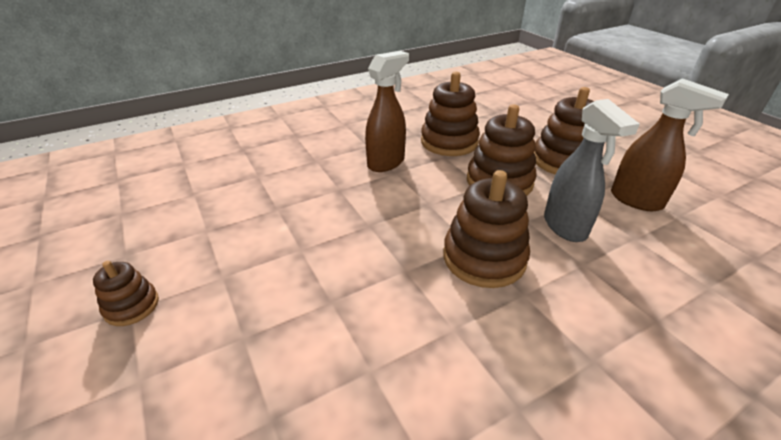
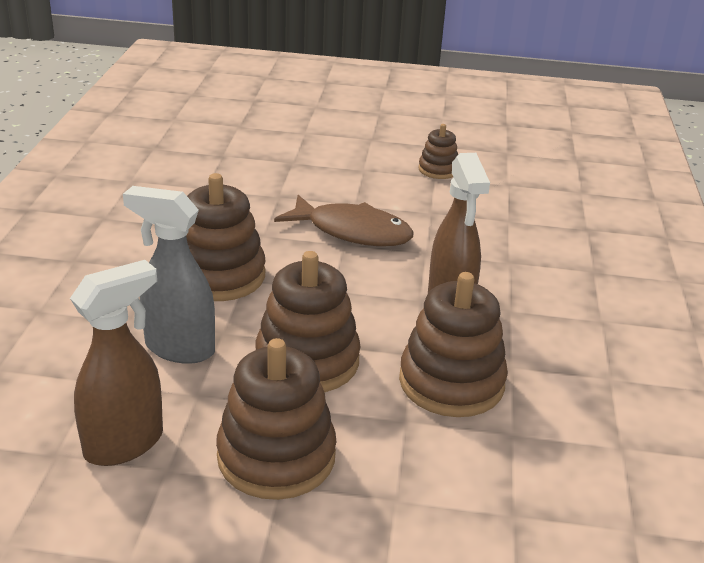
camera: 125 degrees right, 5 degrees down
brown stacking toy [93,261,159,326] -> brown stacking toy moved to [418,124,458,179]
brown spray bottle [611,78,729,211] -> brown spray bottle turned 150 degrees clockwise [70,260,163,466]
none -> brown fish [274,195,414,246]

